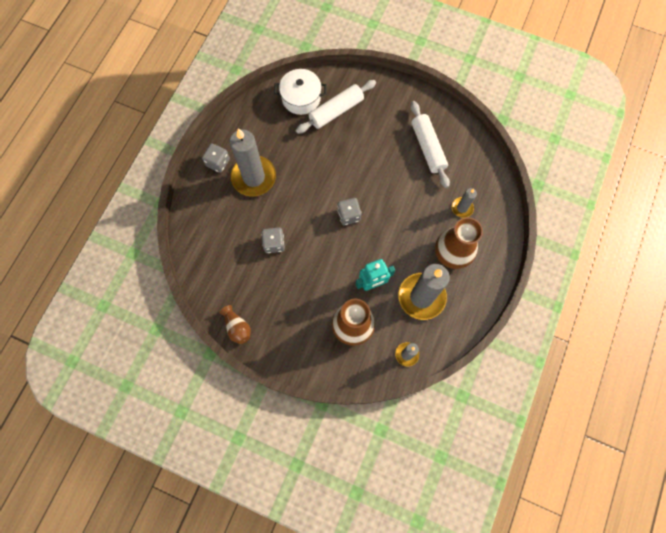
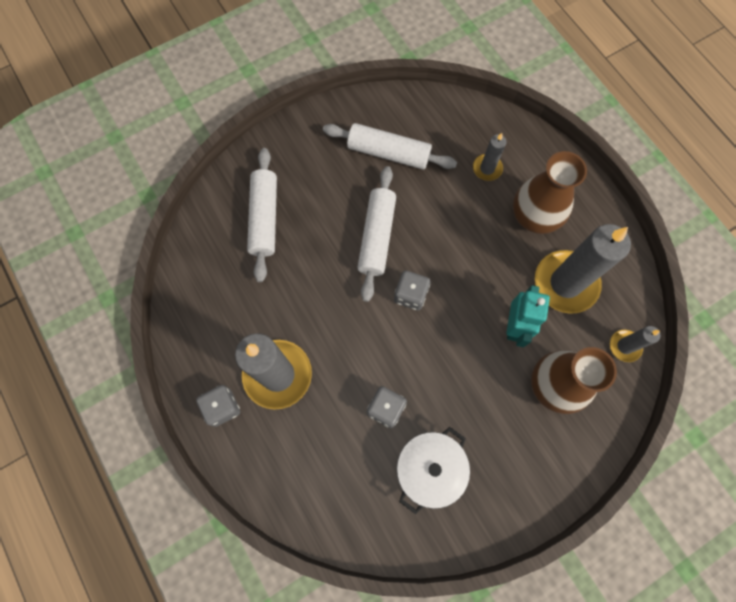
camera: 55 degrees left, 0 degrees up
brown vase [220,305,251,344] -> none
white pot [274,69,327,115] -> white pot moved to [397,427,470,514]
none -> white rolling pin [357,166,396,302]

